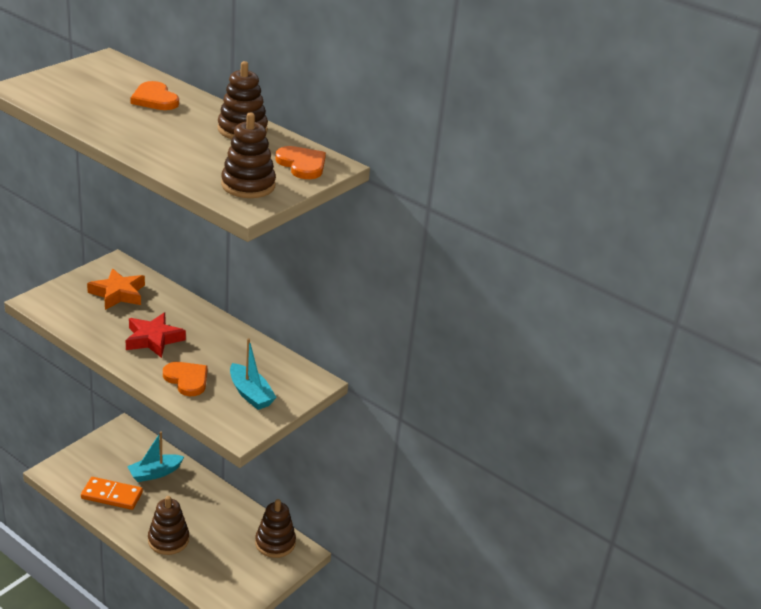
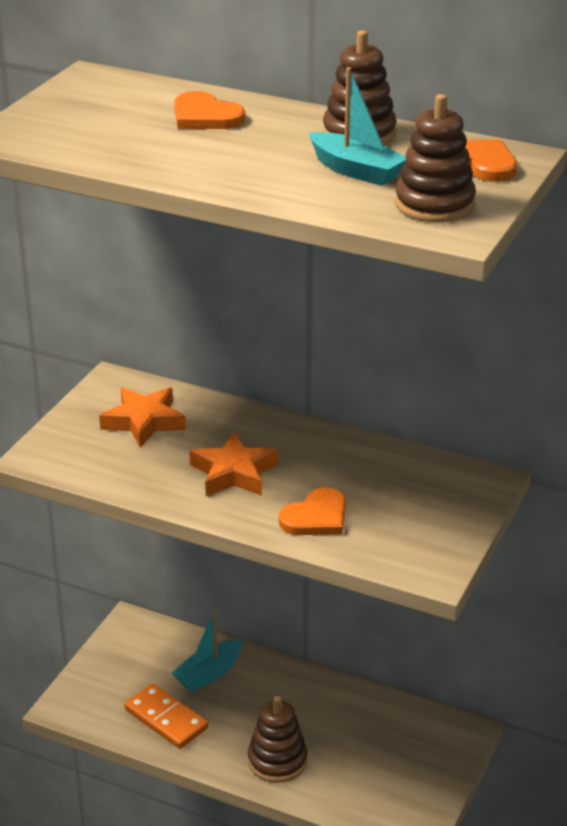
camera: 10 degrees left, 0 degrees up
orange domino [81,477,143,510] -> orange domino turned 45 degrees clockwise [124,684,208,749]
red star [126,313,186,358] -> orange star [189,432,278,496]
orange heart [163,362,208,396] -> orange heart turned 105 degrees clockwise [279,487,346,535]
turquoise boat [230,338,277,410] -> turquoise boat moved to [309,67,406,186]
brown stacking toy [255,499,296,558] -> none

